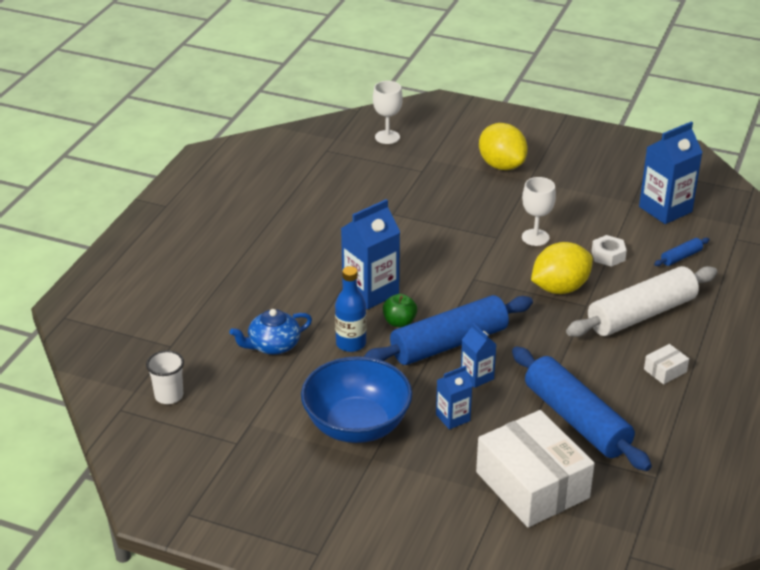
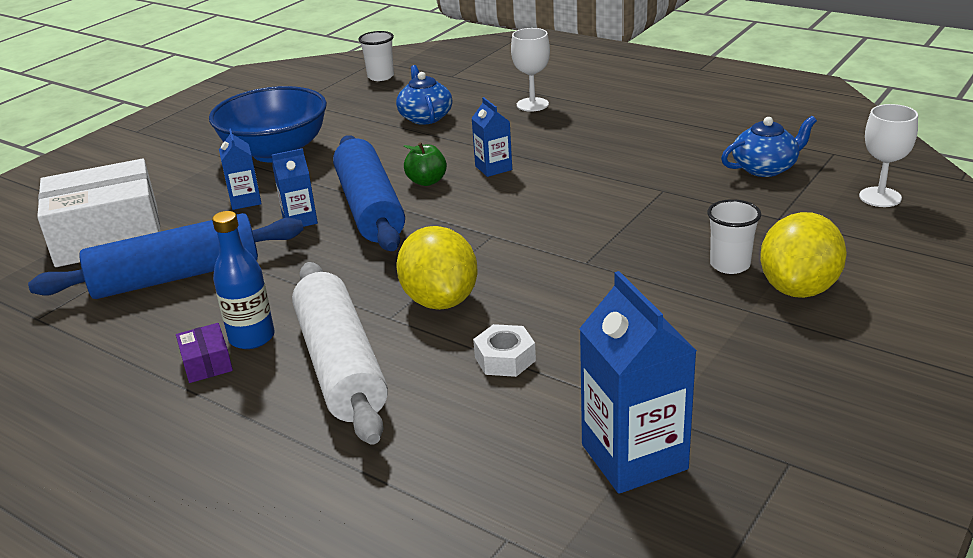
camera: 105 degrees right, 5 degrees down
blue bottle [335,266,366,352] -> blue bottle moved to [212,211,275,349]
blue carton [341,199,400,309] -> blue carton [471,97,512,177], size x0.55
yellow lemon [479,123,528,170] -> yellow lemon turned 45 degrees counterclockwise [760,212,847,298]
white goblet [522,177,556,246] -> white goblet moved to [511,28,550,112]
white box [644,344,689,384] -> purple box [176,323,233,383]
blue rolling pin [654,238,710,266] -> none
none -> white cup [707,199,761,274]
none -> blue teapot [721,116,817,177]

